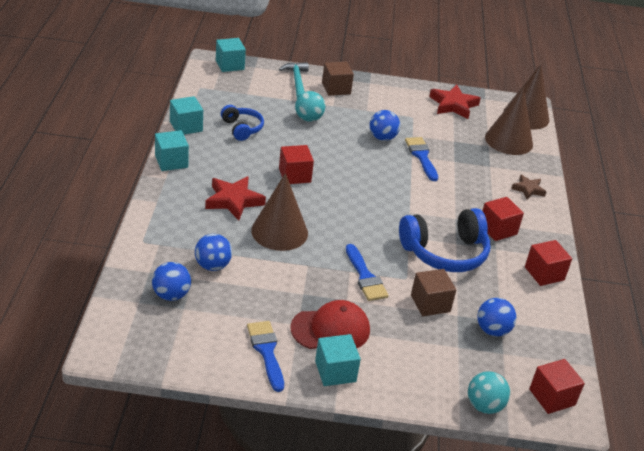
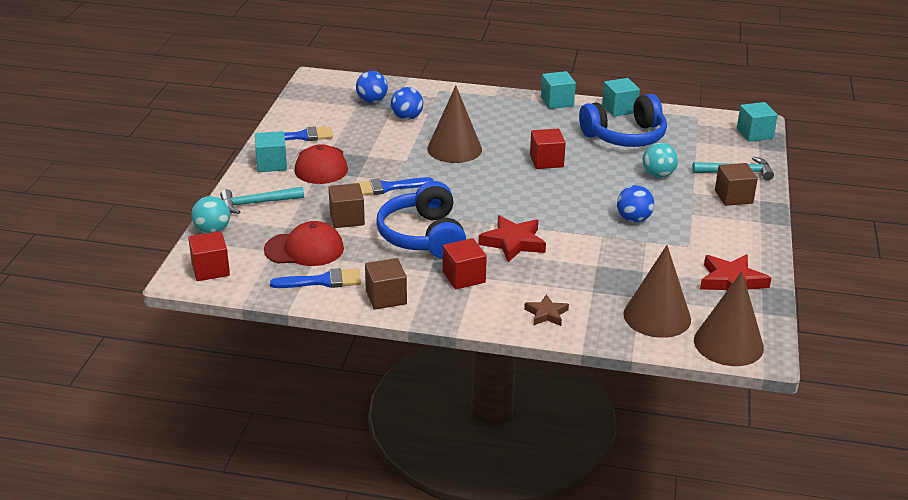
camera: 100 degrees right, 5 degrees down
red star [205,176,266,221] -> red star moved to [479,215,546,262]
blue headphones [221,105,264,141] -> blue headphones [579,94,667,147], size x1.77
blue brush [405,137,438,181] -> blue brush moved to [270,268,361,288]
blue ball [477,298,516,337] -> red cap [264,221,344,266]
red cube [525,240,572,286] -> brown cube [365,258,407,310]
none -> turquoise hammer [220,187,304,214]

